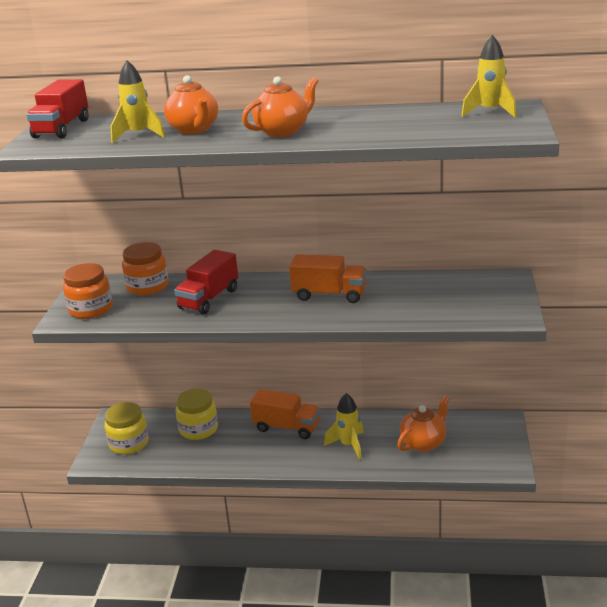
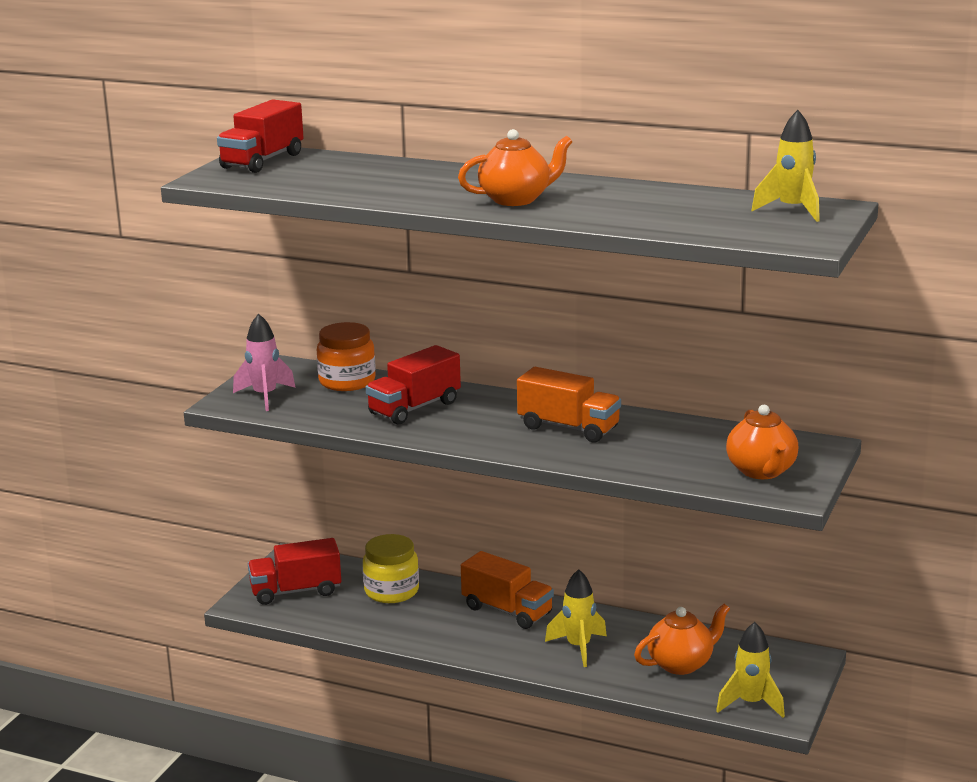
camera: 15 degrees right, 5 degrees down
orange jar [63,263,113,319] -> pink rocket [233,313,296,411]
yellow jar [104,402,149,454] -> red truck [248,538,341,605]
yellow rocket [111,60,165,143] -> yellow rocket moved to [716,622,785,718]
orange teapot [164,75,218,134] -> orange teapot moved to [726,405,798,479]

